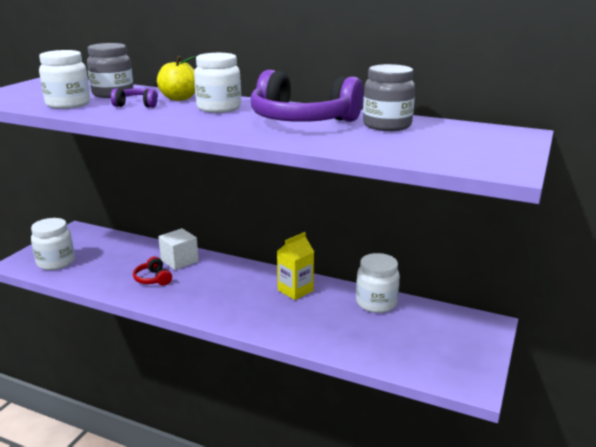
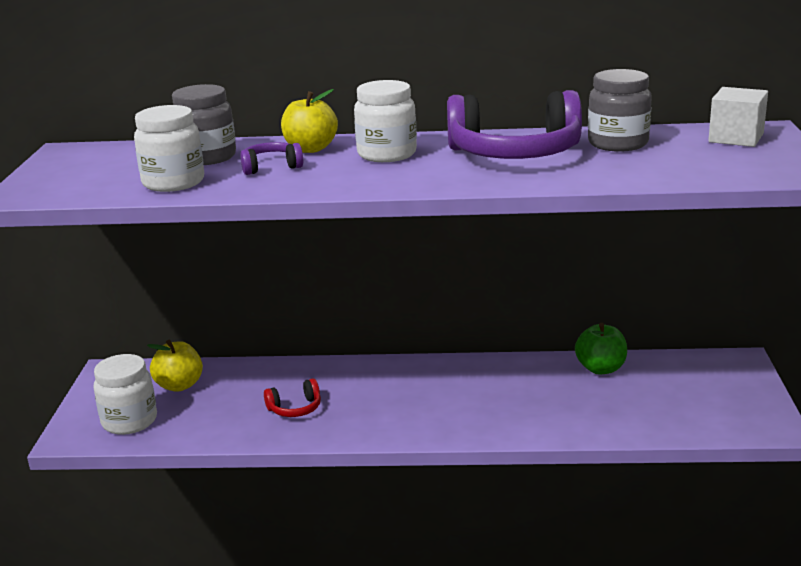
camera: 20 degrees left, 0 degrees up
red headphones [133,257,172,286] -> red headphones turned 60 degrees counterclockwise [264,378,321,417]
white cube [158,228,199,270] -> white cube moved to [708,87,768,147]
yellow carton [277,232,314,300] -> none
white jar [356,253,400,313] -> green apple [575,323,627,375]
none -> yellow apple [147,340,203,392]

